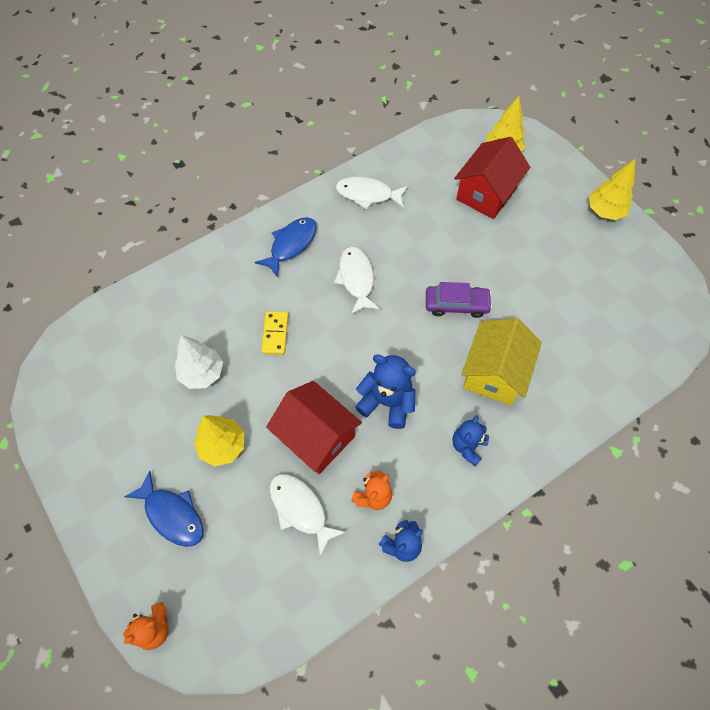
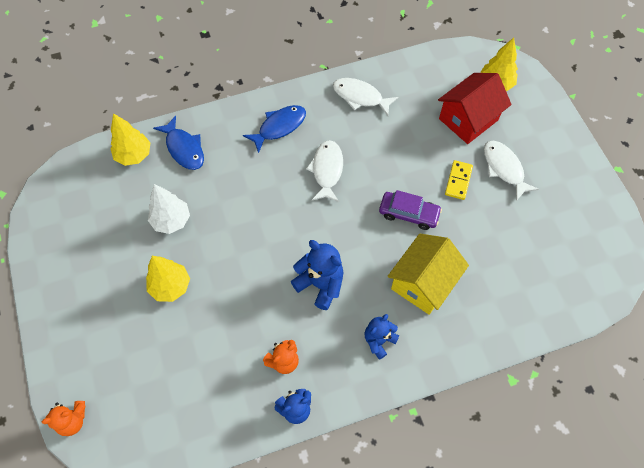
camera: 15 degrees right, 0 degrees up
blue fish [124,471,203,547] -> blue fish moved to [153,116,204,170]
yellow domino [261,311,288,355] -> yellow domino moved to [445,160,473,200]
red house [266,381,362,474] -> none
white fish [269,474,346,557] -> white fish moved to [484,141,539,201]
yellow tree [589,159,635,220] -> yellow tree moved to [110,113,151,166]

